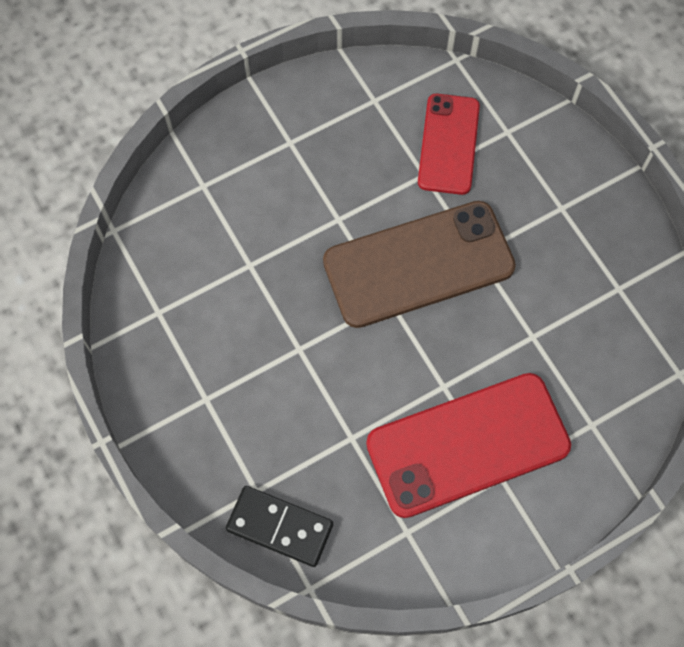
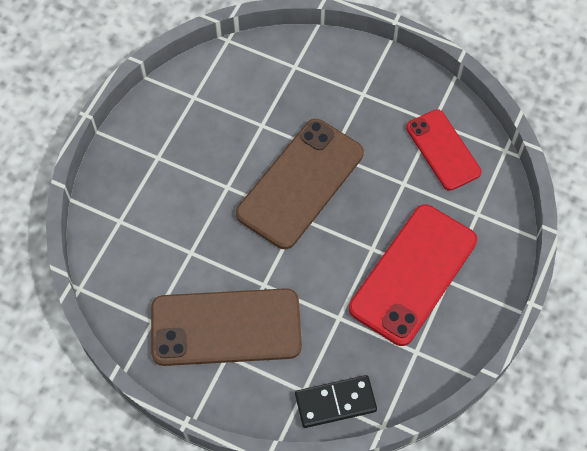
camera: 35 degrees left, 5 degrees down
red phone [418,94,480,195] -> red phone moved to [406,109,482,191]
none -> brown phone [151,288,302,366]

